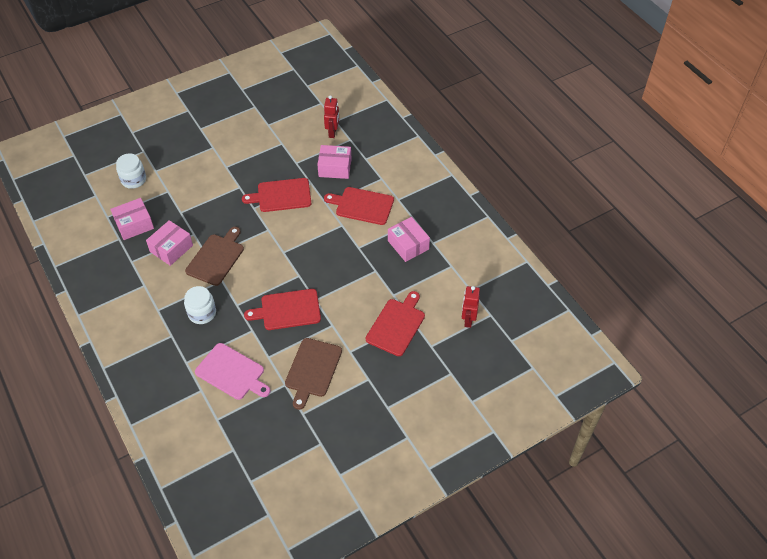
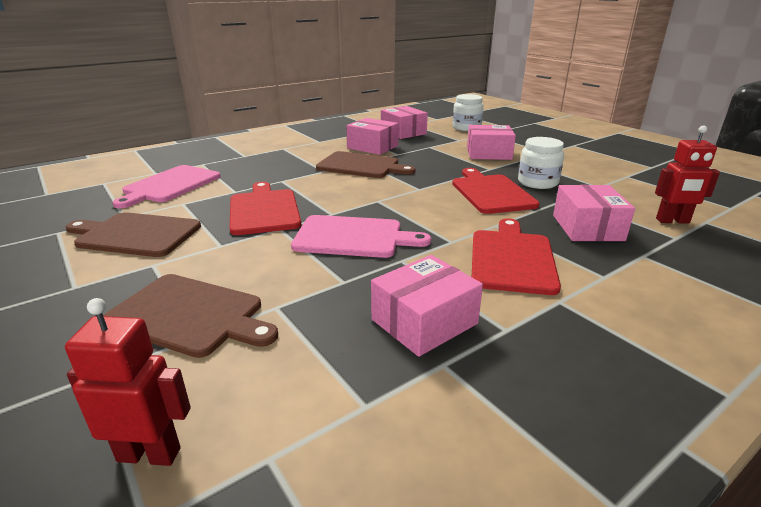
camera: 85 degrees right, 25 degrees down
white jar [184,286,216,324] -> white jar moved to [518,137,564,189]
red cutting board [366,291,425,356] -> brown cutting board [103,274,278,358]
none -> pink cutting board [291,215,431,258]
none -> pink box [467,125,516,160]

